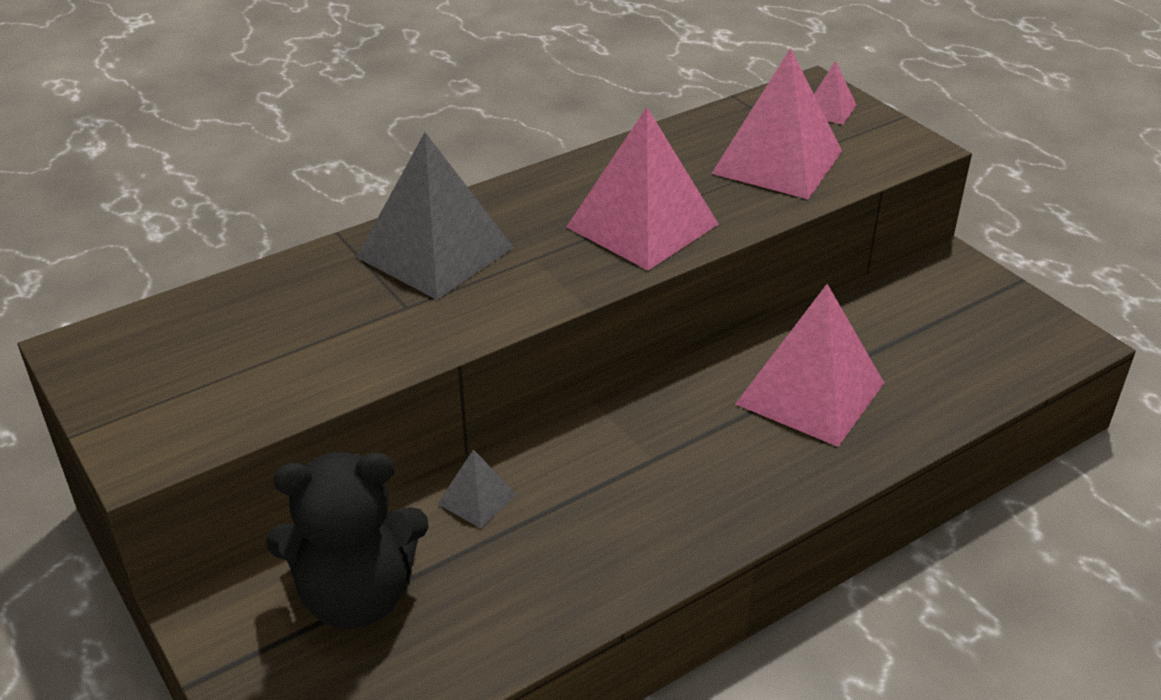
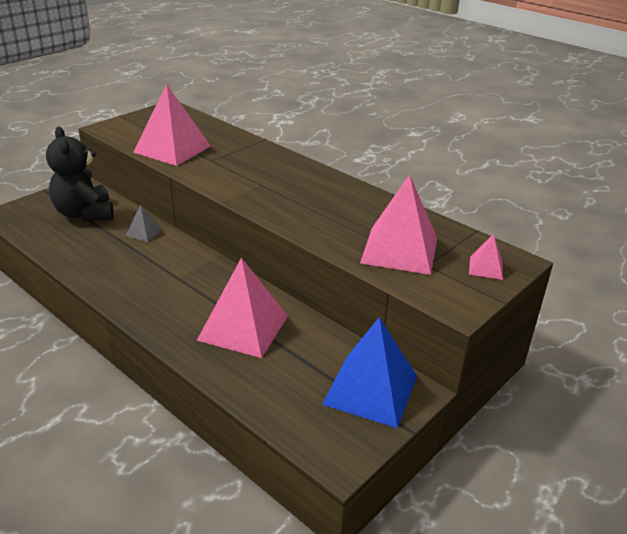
camera: 75 degrees right, 5 degrees down
grey pyramid [356,132,514,300] -> none
pink pyramid [566,107,719,271] -> pink pyramid moved to [133,84,211,166]
none -> blue pyramid [322,317,417,428]

